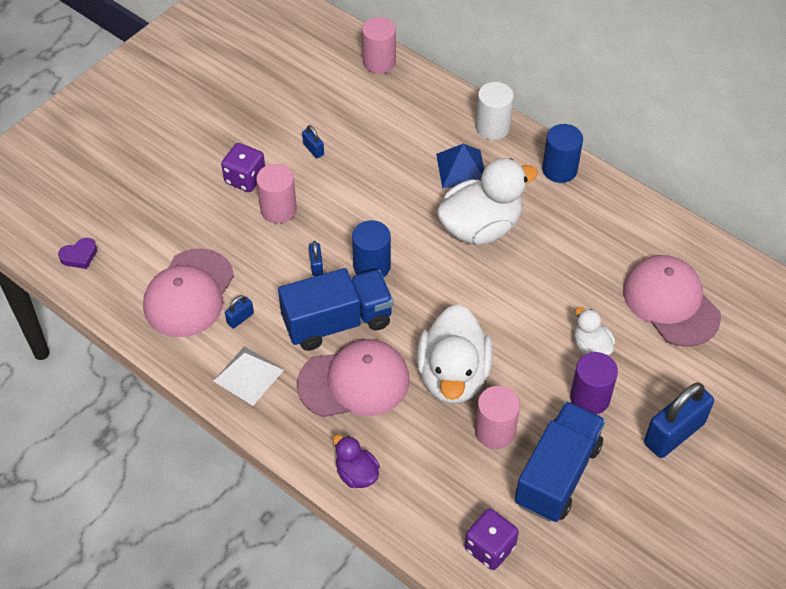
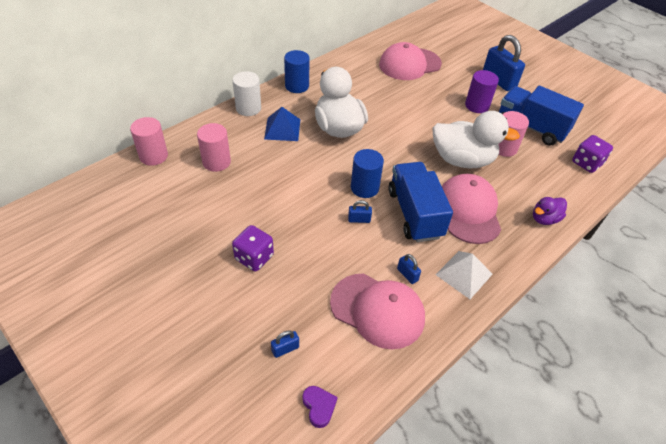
camera: 85 degrees left, 5 degrees down
pink cylinder [256,164,297,224] -> pink cylinder moved to [197,123,231,172]
blue padlock [302,125,324,158] -> blue padlock moved to [271,330,299,358]
white duck [574,307,615,356] -> none

